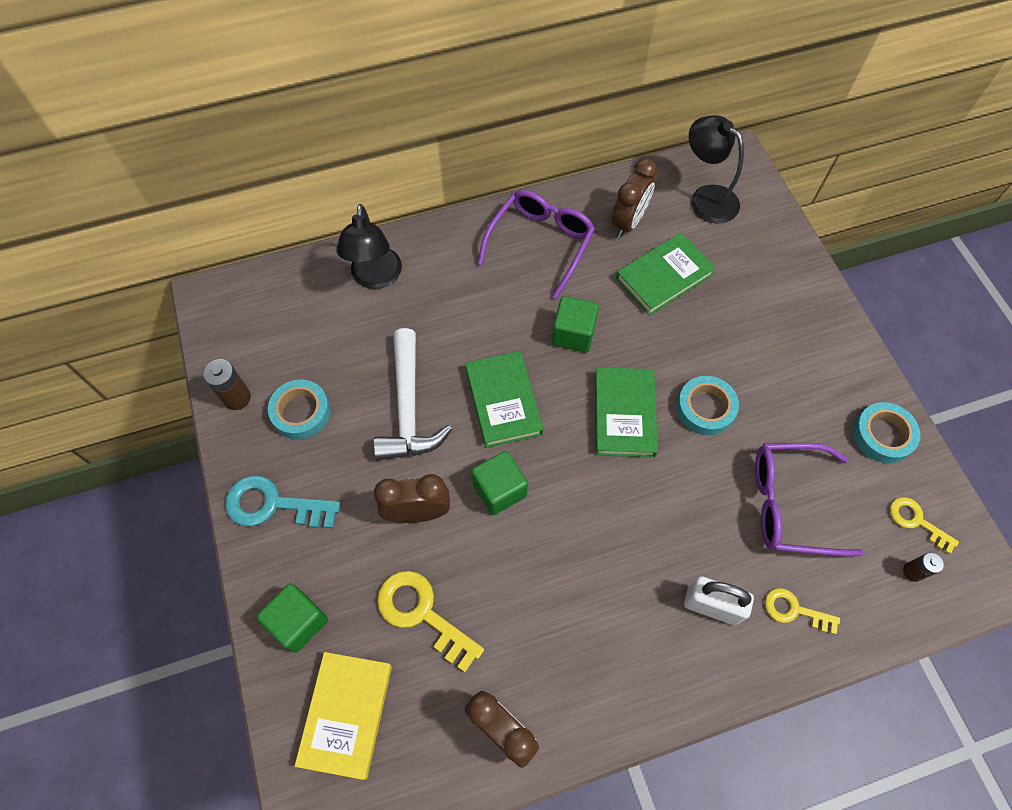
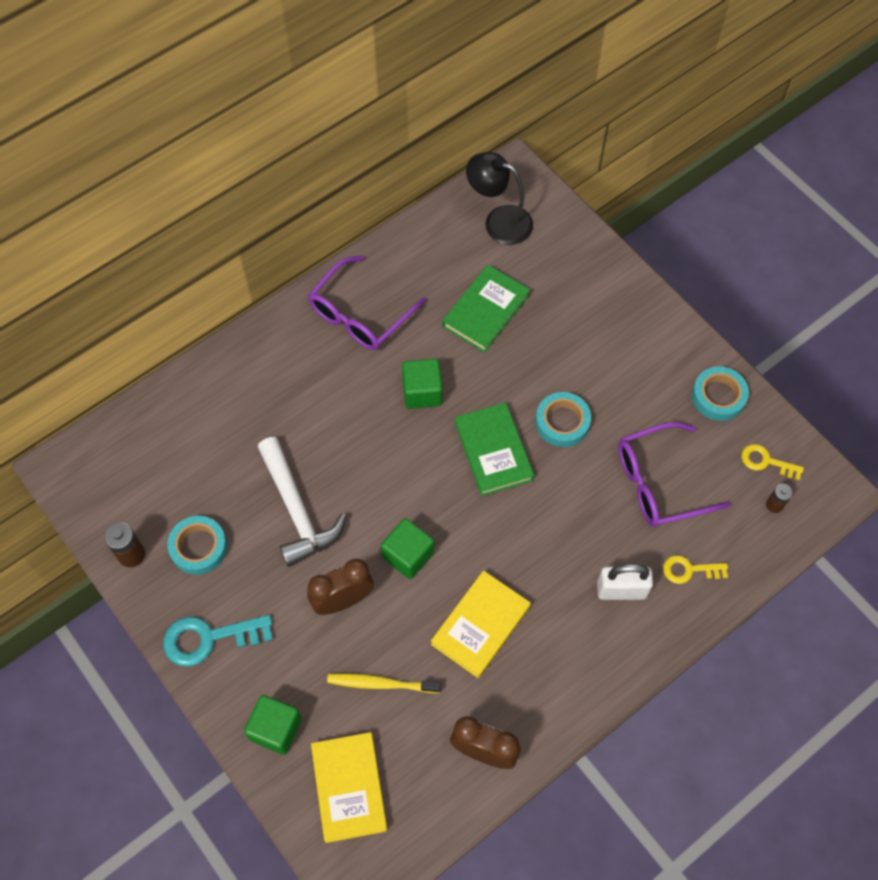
camera: 20 degrees left, 0 degrees up
black lamp [336,204,402,289] -> none
yellow key [377,571,484,672] -> yellow toothbrush [327,673,441,693]
green book [465,351,543,448] -> none
purple glasses [478,190,595,299] -> purple glasses turned 150 degrees counterclockwise [308,256,426,350]
brown clock [611,158,657,238] -> none
none -> yellow book [431,570,531,678]

